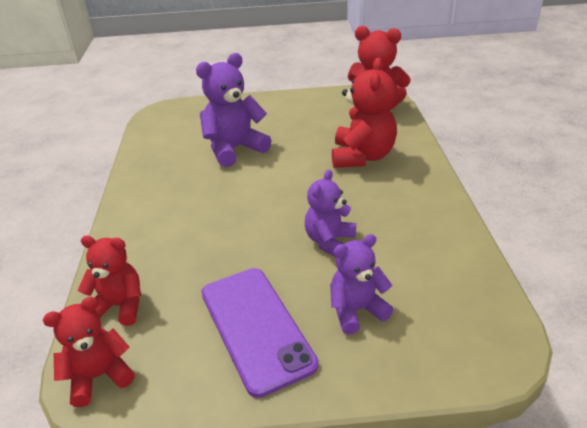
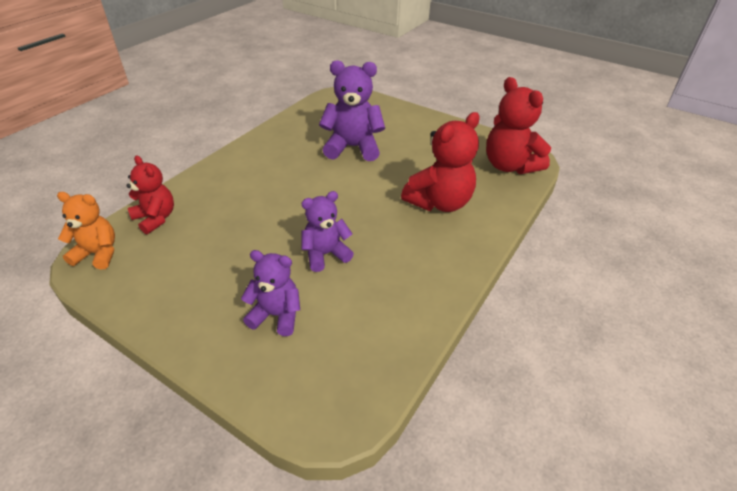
camera: 35 degrees right, 5 degrees up
red teddy bear [43,297,135,407] -> orange teddy bear [57,192,115,270]
purple phone [201,268,318,398] -> none

